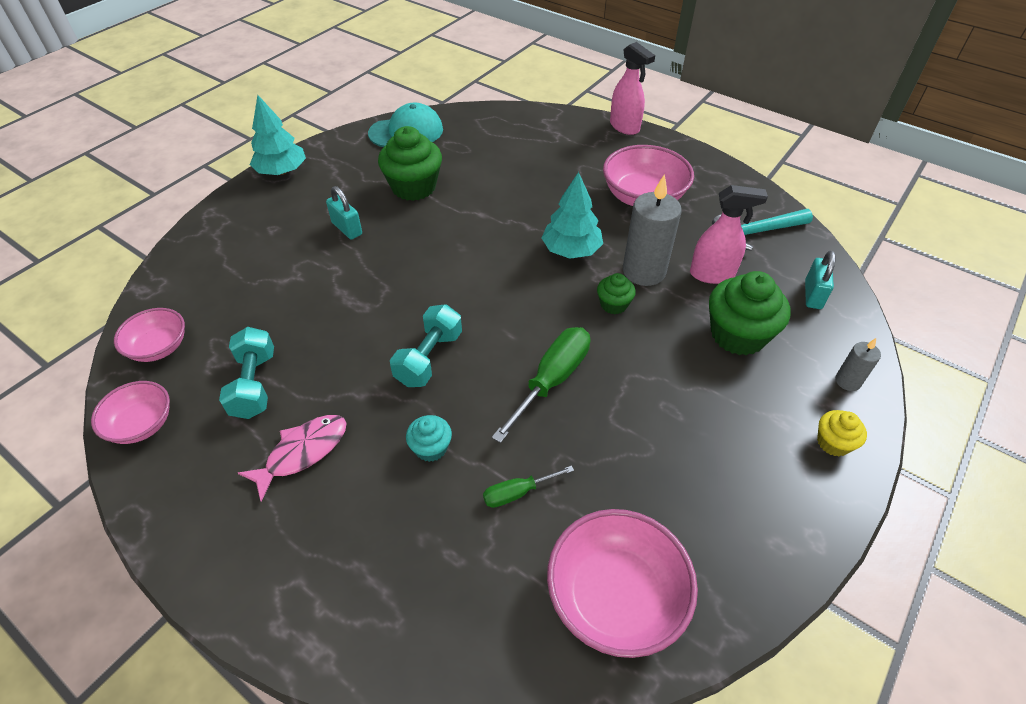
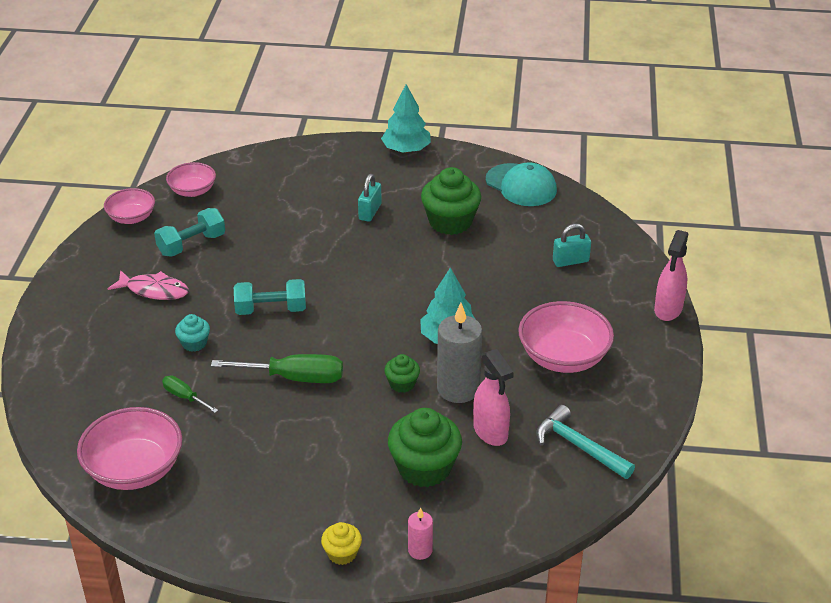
camera: 60 degrees right, 10 degrees down
turquoise padlock [805,251,836,309] -> turquoise padlock moved to [553,224,591,267]
grey candle [835,338,881,391] -> pink candle [408,507,433,560]

